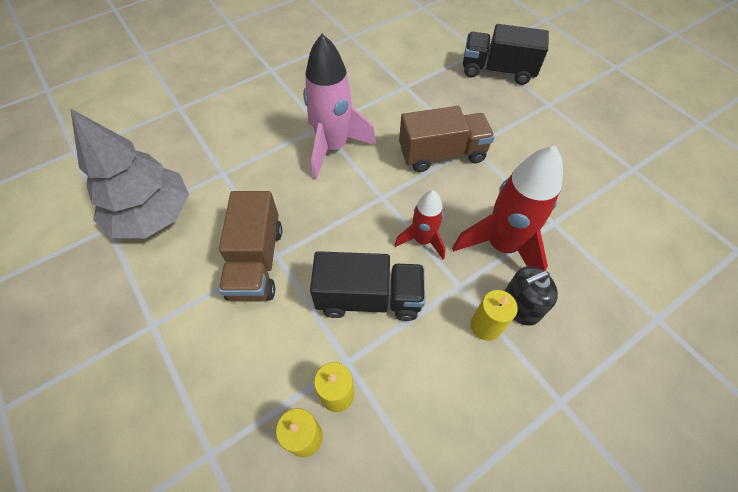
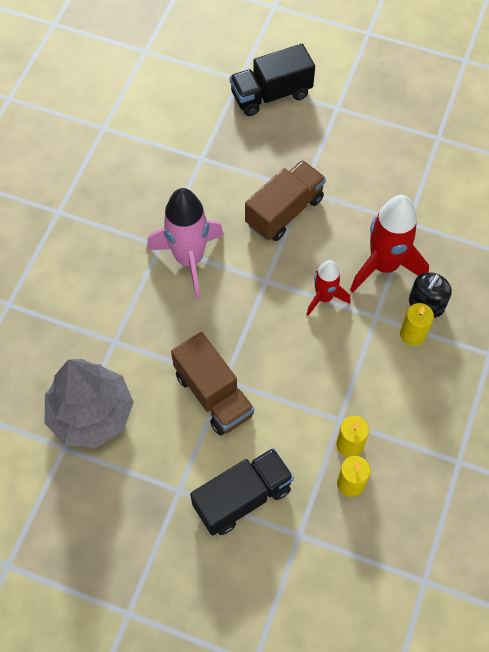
camera: 35 degrees left, 5 degrees up
black truck [310,251,425,321] -> black truck moved to [190,448,294,535]

